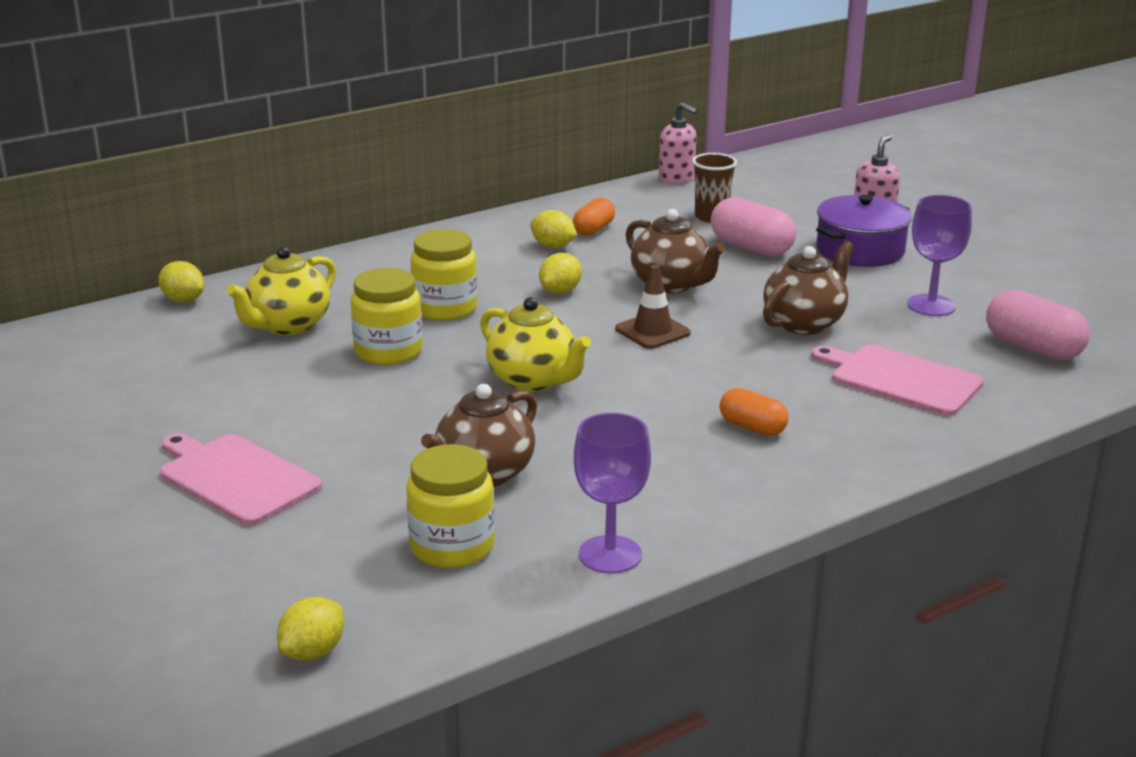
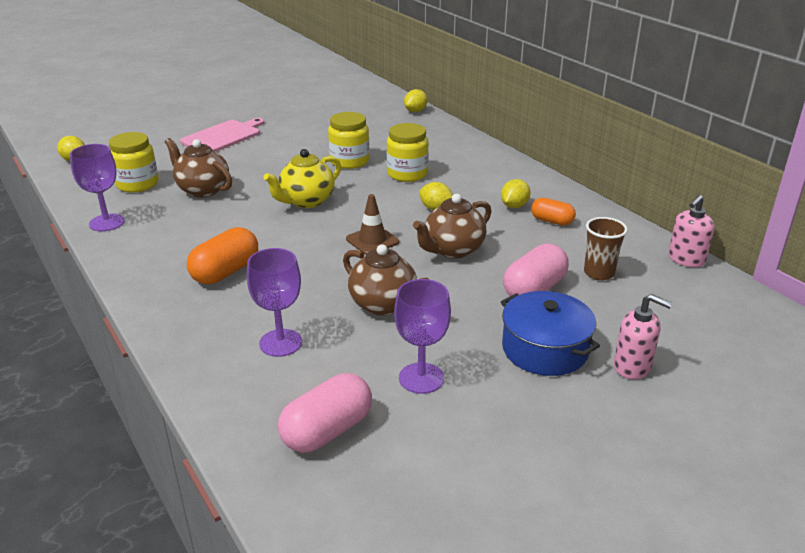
camera: 90 degrees right, 5 degrees up
yellow teapot [226,246,336,335] -> none
orange capsule [720,388,788,436] -> orange capsule [187,227,258,284], size x1.59
pink cutting board [811,344,984,416] -> purple goblet [247,248,302,357]
purple pot [816,195,912,267] -> blue pot [501,291,600,376]

